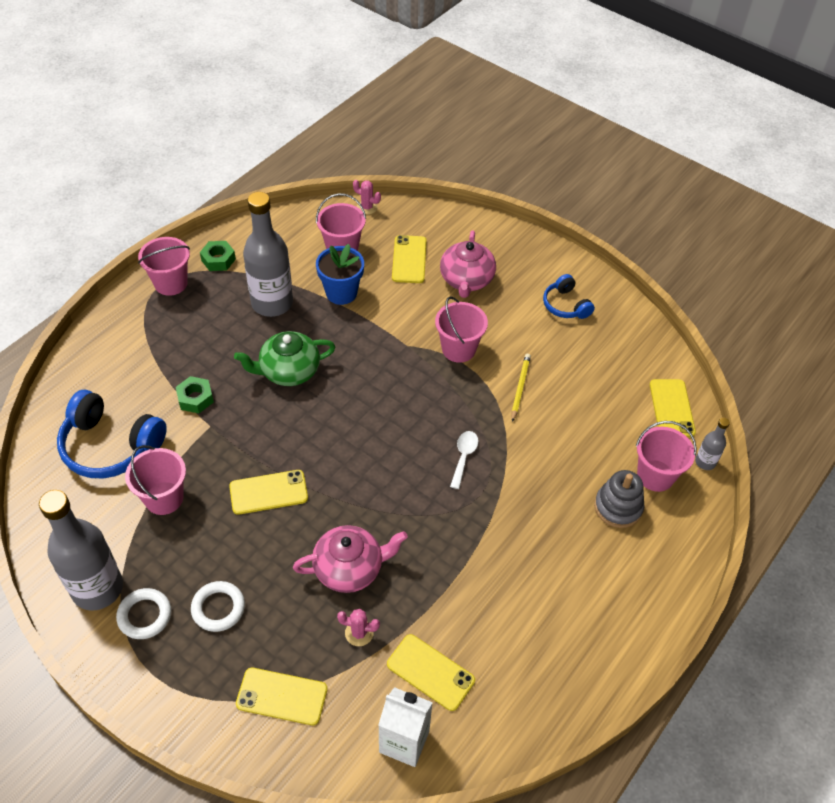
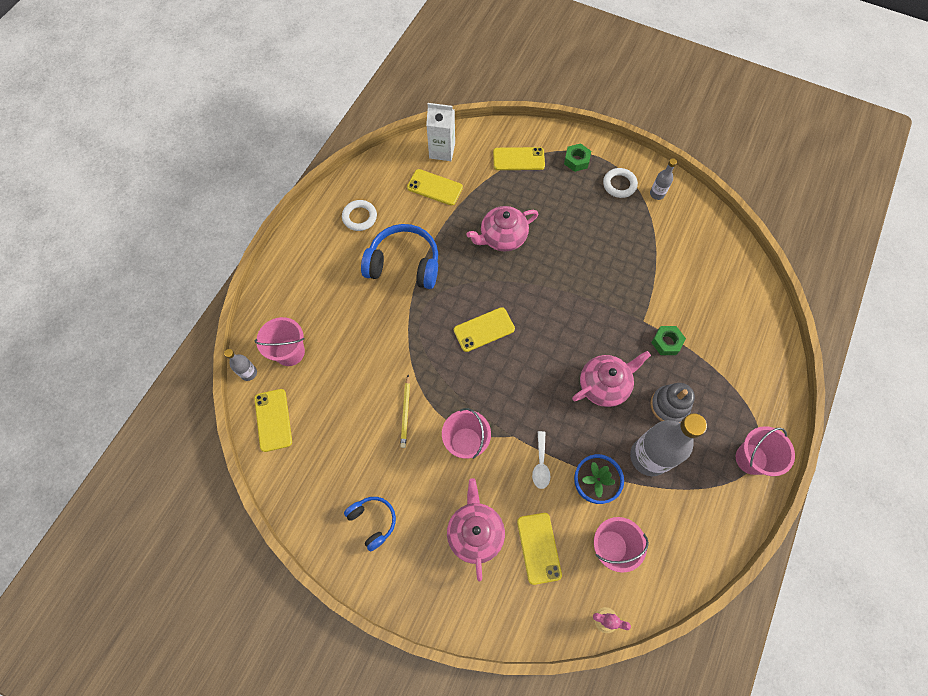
camera: 170 degrees right, 15 degrees up
grey bottle [39,490,123,611] -> grey bottle [650,158,677,200], size x0.46
blue headphones [57,390,167,478] -> blue headphones moved to [361,224,438,289]
pink bucket [125,445,186,515] -> none
white ring [191,581,245,632] -> white ring moved to [342,200,377,231]
green nut [200,241,236,271] -> green nut moved to [564,143,591,172]
yellow phone [229,470,308,515] -> yellow phone moved to [454,307,515,352]
green teapot [234,331,335,386] -> pink teapot [572,351,651,407]
pink cactus [337,609,380,646] -> none
white spoon [450,431,479,489] -> white spoon moved to [532,431,551,489]
grey stacking toy [594,470,644,528] -> grey stacking toy moved to [650,383,695,422]

